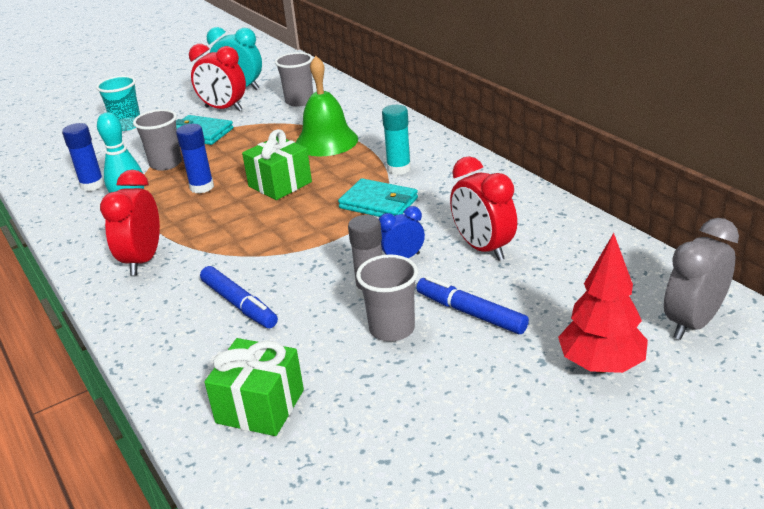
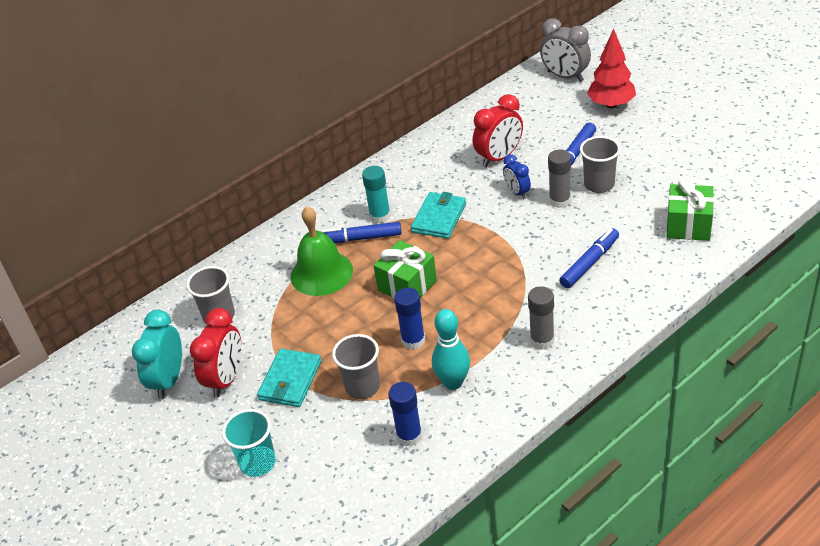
camera: 95 degrees left, 10 degrees up
red clock [100,170,160,275] -> grey glue stick [528,286,555,350]
none -> blue marker [322,222,402,243]

